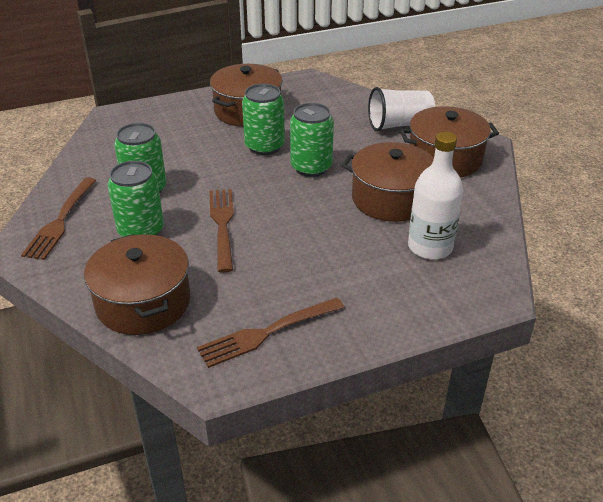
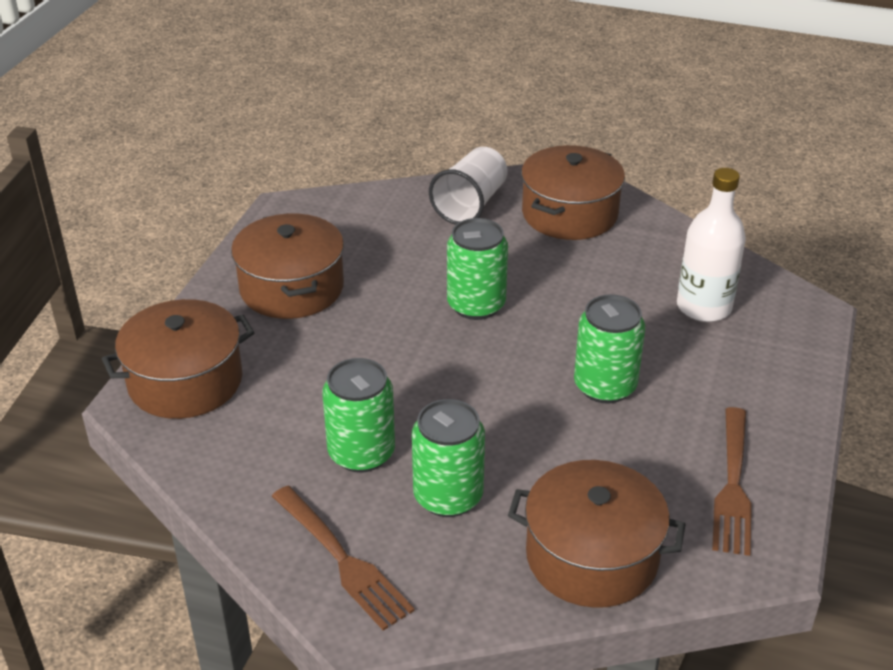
camera: 50 degrees left, 0 degrees up
brown fork [209,189,234,273] -> none
green can [242,84,285,155] -> green can moved to [574,294,645,404]
brown pot [342,142,434,222] -> brown pot moved to [102,299,254,419]

